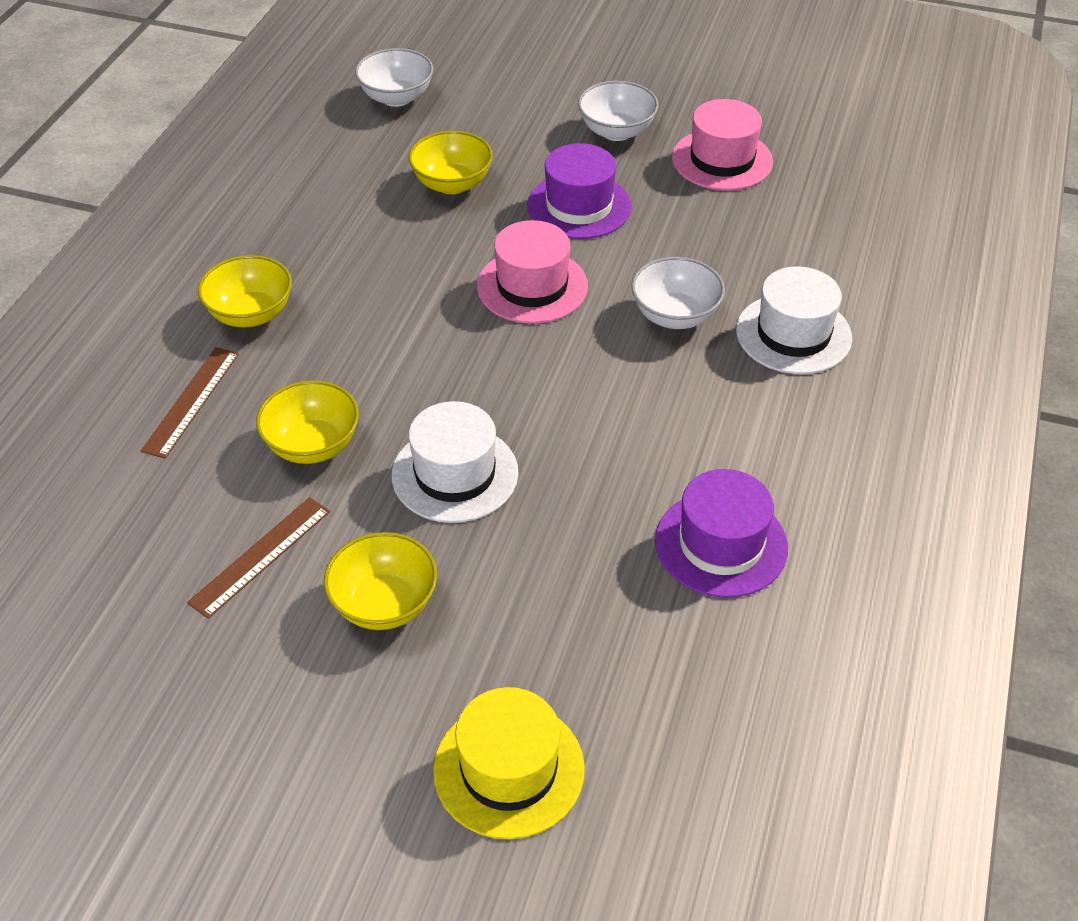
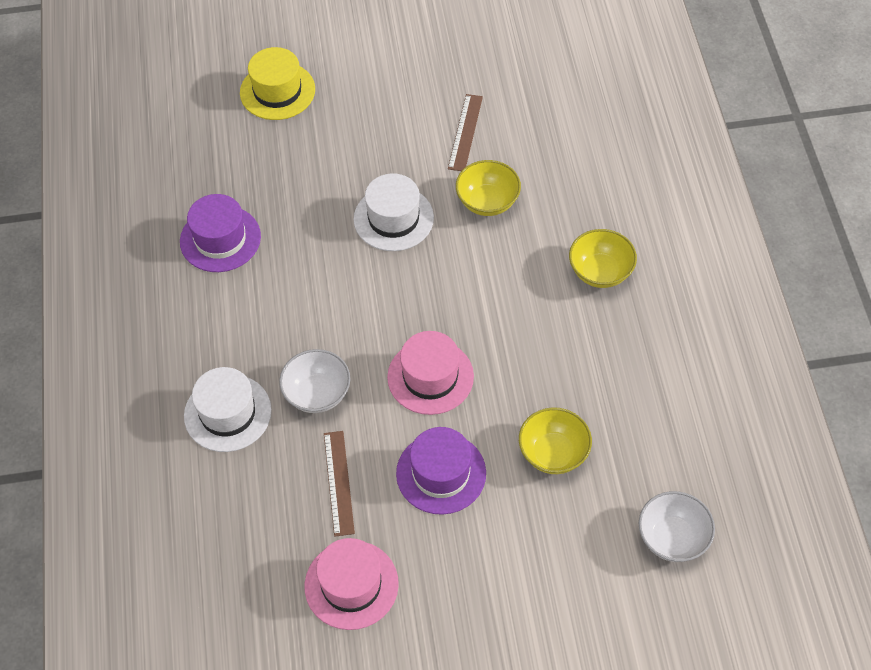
camera: 155 degrees right, 10 degrees up
brown ruler [141,347,239,459] -> brown ruler moved to [324,431,355,537]
yellow bowl [324,532,437,630] -> none
white bowl [578,81,658,141] -> none

